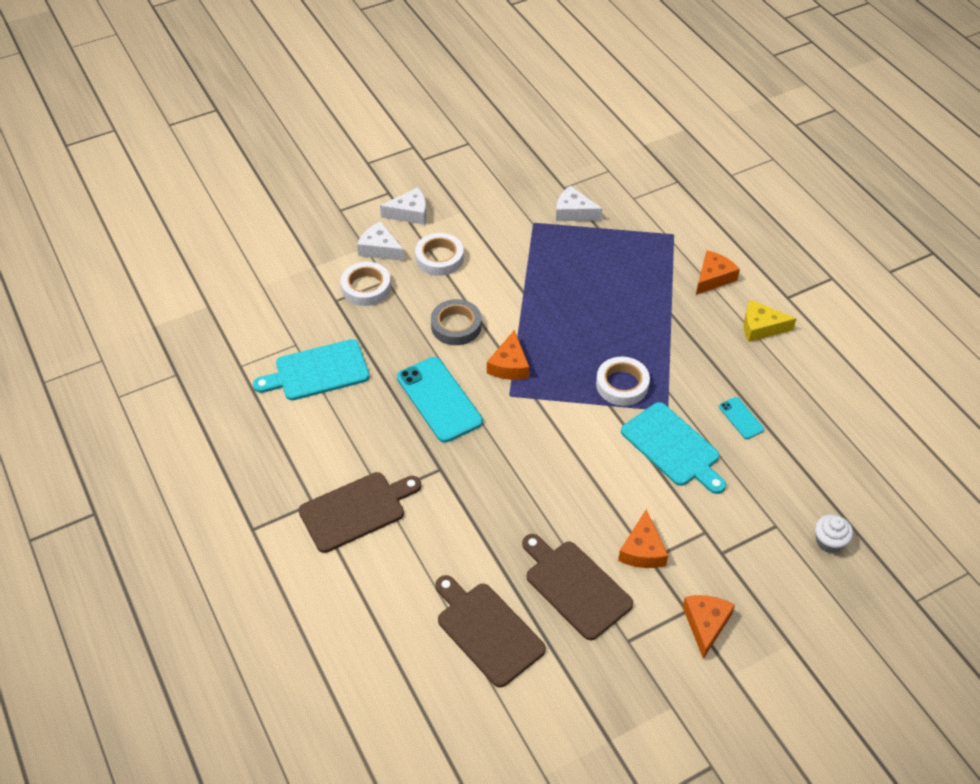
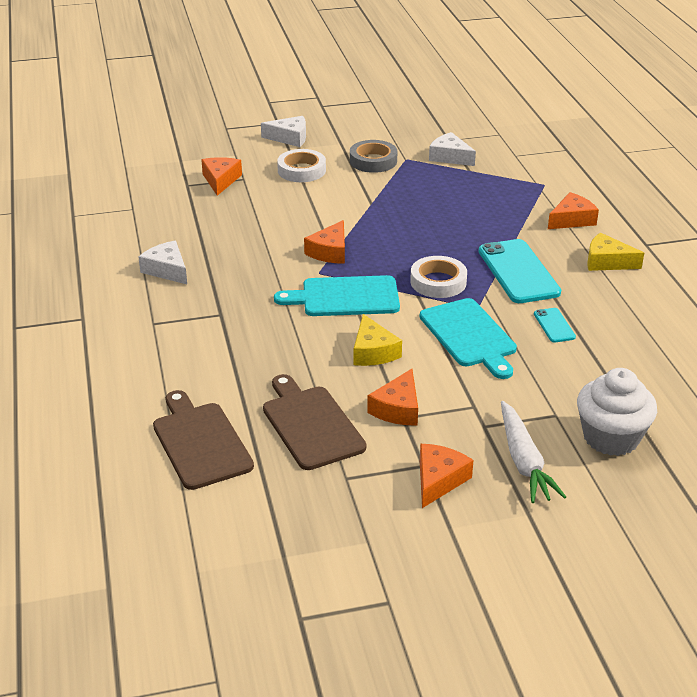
camera: 15 degrees right, 15 degrees down
turquoise cutting board [253,339,369,400] -> turquoise cutting board moved to [274,275,400,316]
brown cutting board [299,472,421,553] -> none
white tape [341,262,391,306] -> orange cheese [201,157,242,196]
white cheese [357,221,404,261] -> white cheese moved to [138,241,187,284]
turquoise phone [397,357,483,443] -> turquoise phone moved to [478,239,561,303]
grey tape [431,299,482,345] -> grey tape moved to [350,140,397,173]
white cupcake [815,514,853,553] -> white cupcake [577,368,657,456], size x1.80
none -> yellow cheese [354,314,402,366]
none -> white carrot [501,401,566,503]

